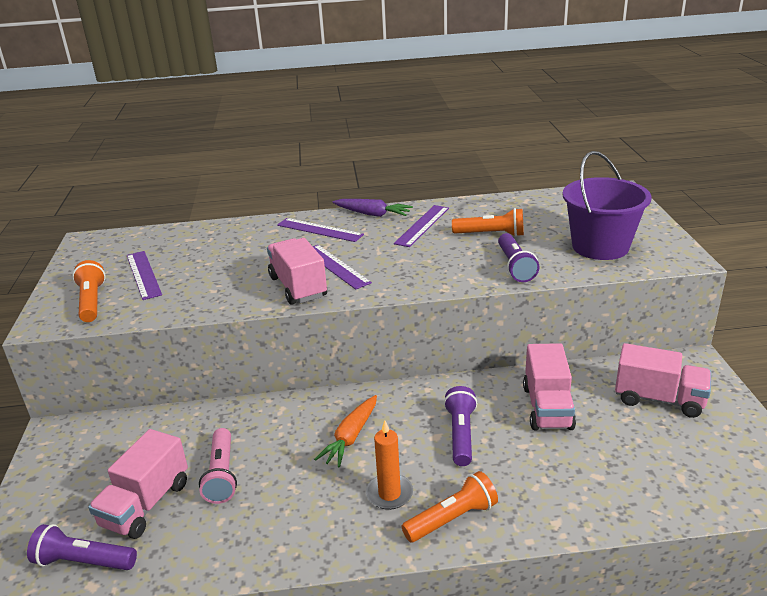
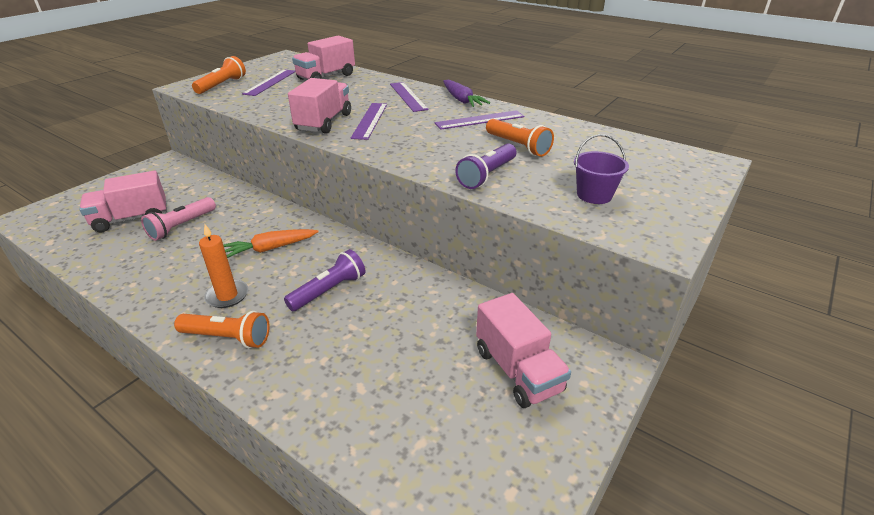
camera: 40 degrees right, 5 degrees up
purple flashlight [27,524,137,570] -> none
pink truck [523,343,576,430] -> pink truck moved to [292,36,355,80]
purple bucket [562,151,651,260] -> purple bucket [574,134,629,204], size x0.53

